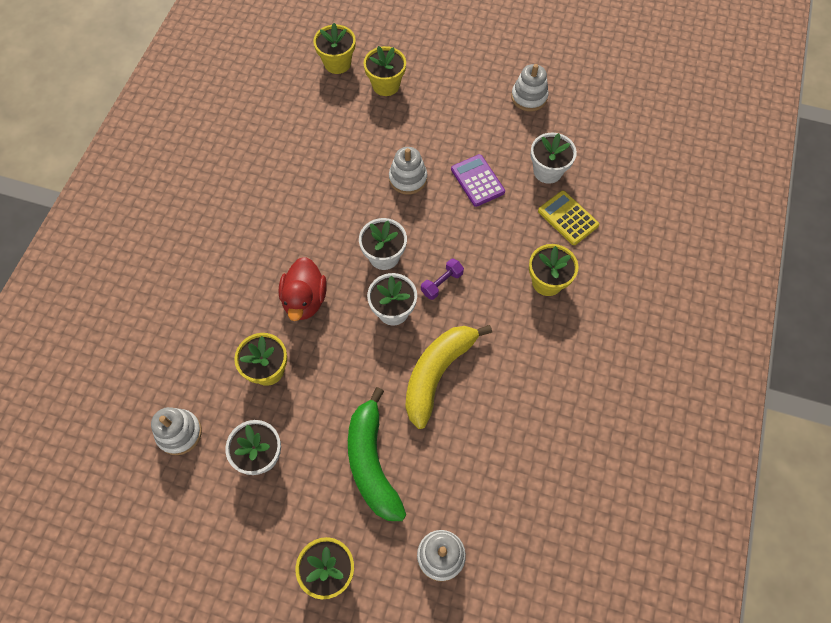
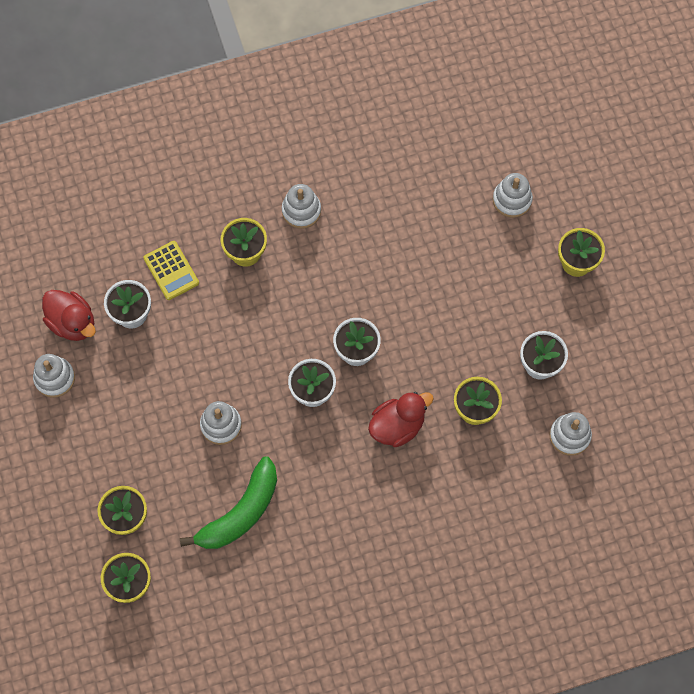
camera: 125 degrees left, 5 degrees up
green banana [348,387,406,521] -> green banana moved to [180,456,277,549]
yellow banana [406,325,492,429] -> none
purple dumbbell [421,259,464,300] -> none
purple calculator [451,154,505,207] -> none
yellow calculator [538,191,599,245] -> yellow calculator turned 45 degrees counterclockwise [143,241,199,300]
none -> red duck [42,290,96,341]
none -> white stacking toy [282,184,321,229]

